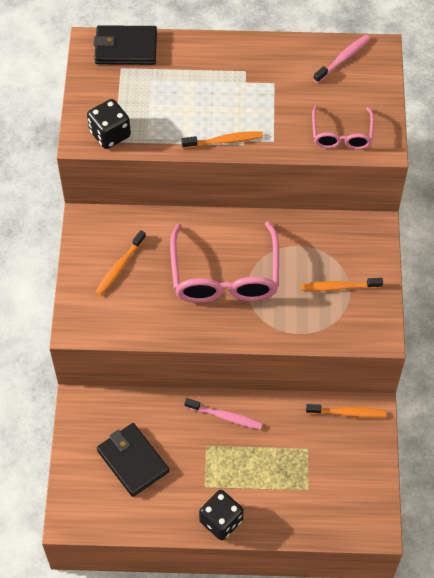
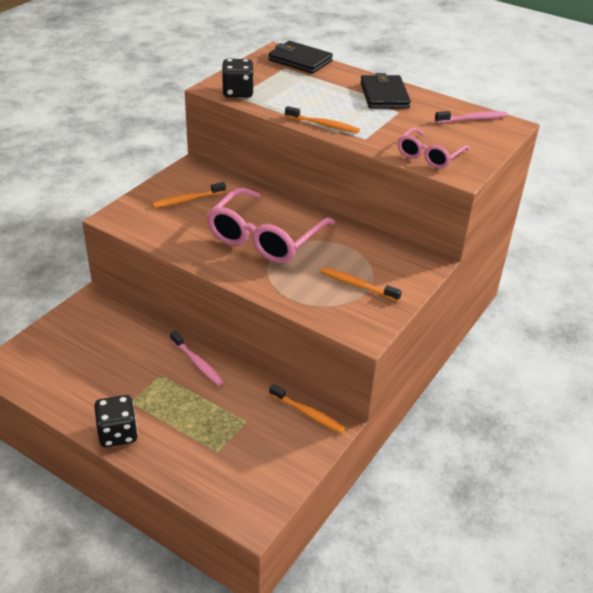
camera: 30 degrees right, 20 degrees down
black wallet [97,423,169,497] -> black wallet moved to [360,73,411,109]

